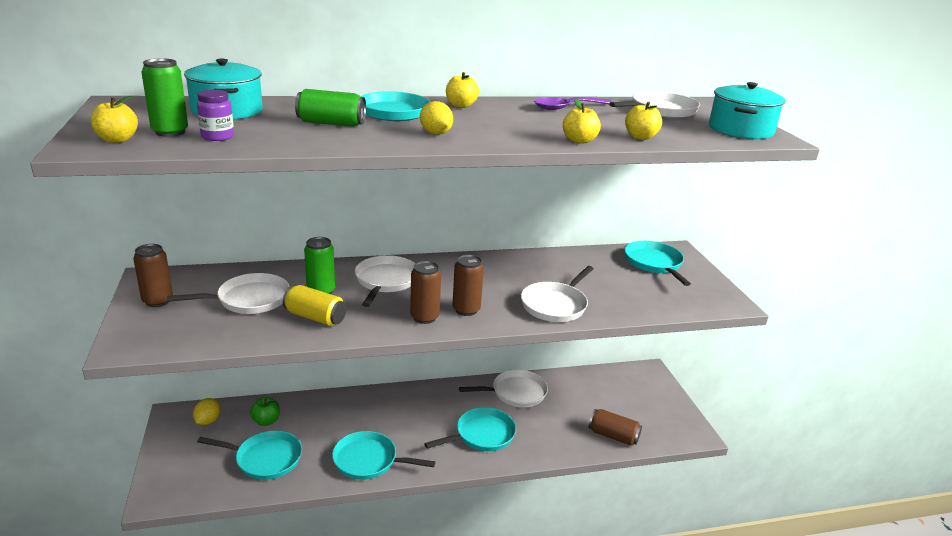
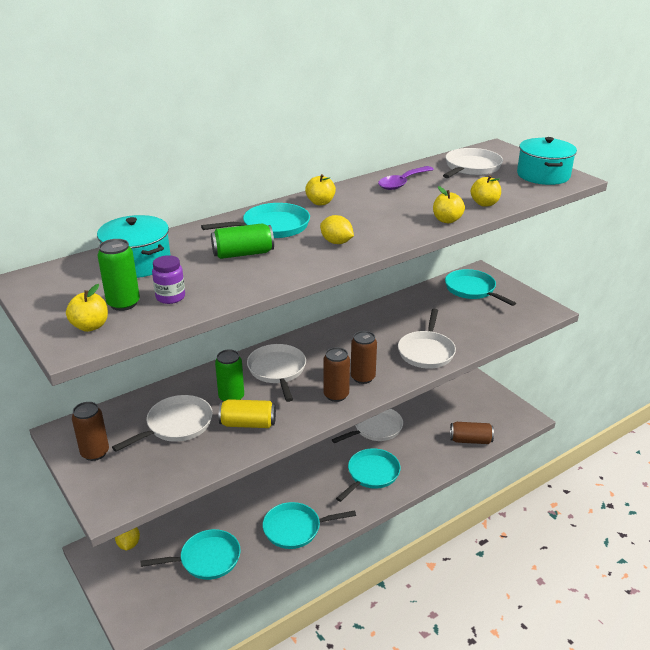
camera: 20 degrees left, 5 degrees up
green apple [250,397,280,426] -> none

